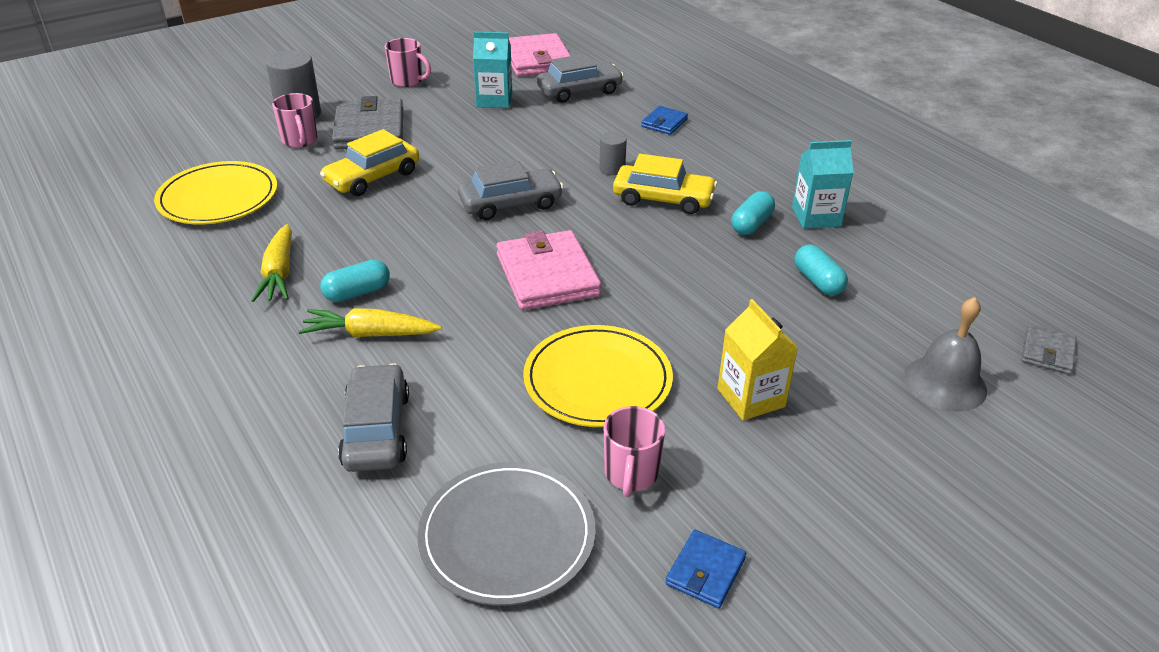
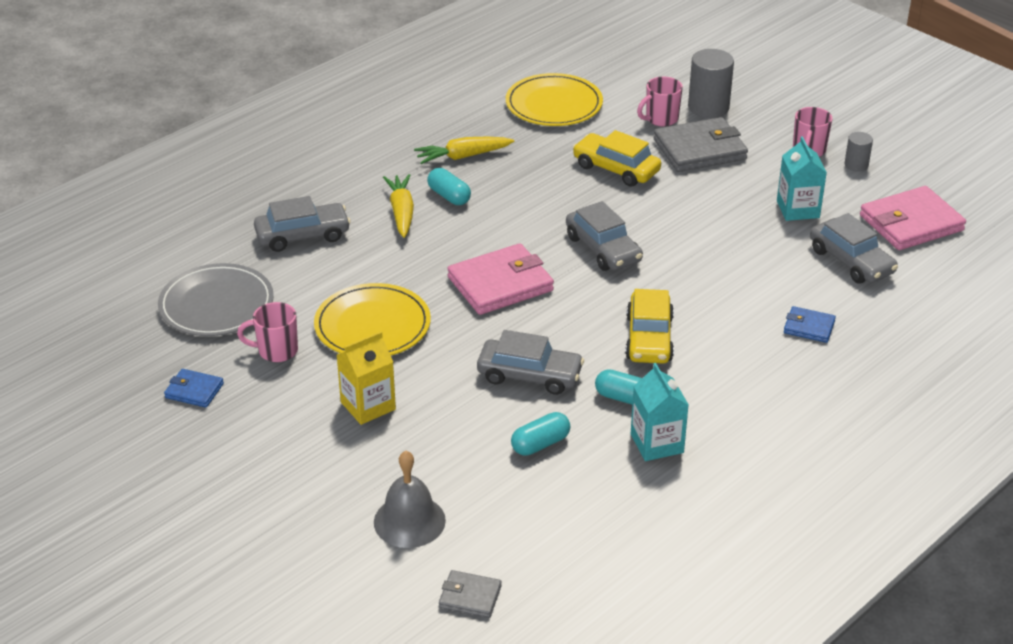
camera: 80 degrees right, 0 degrees up
grey cylinder [599,132,627,175] -> grey cylinder moved to [845,132,873,172]
none -> grey car [477,330,584,395]

